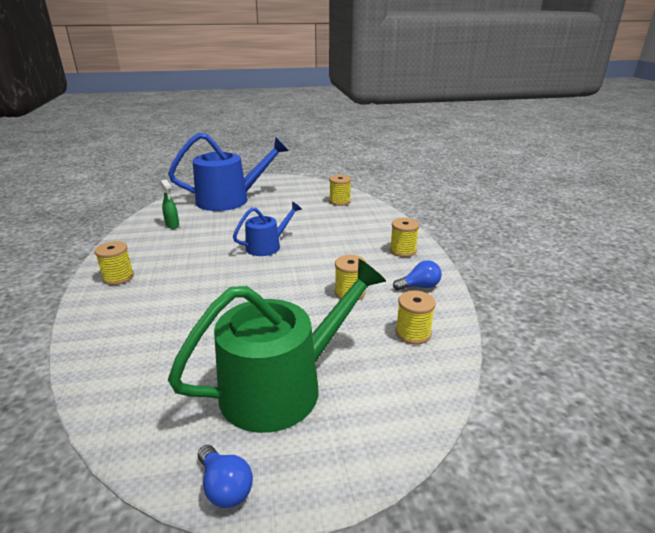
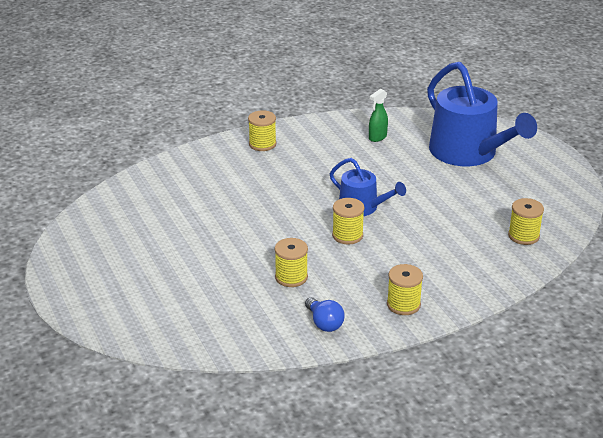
camera: 75 degrees right, 5 degrees up
green watering can [168,259,386,433] -> none
blue light bulb [198,445,253,508] -> none
yellow spool [396,291,436,345] -> yellow spool moved to [332,198,364,244]

